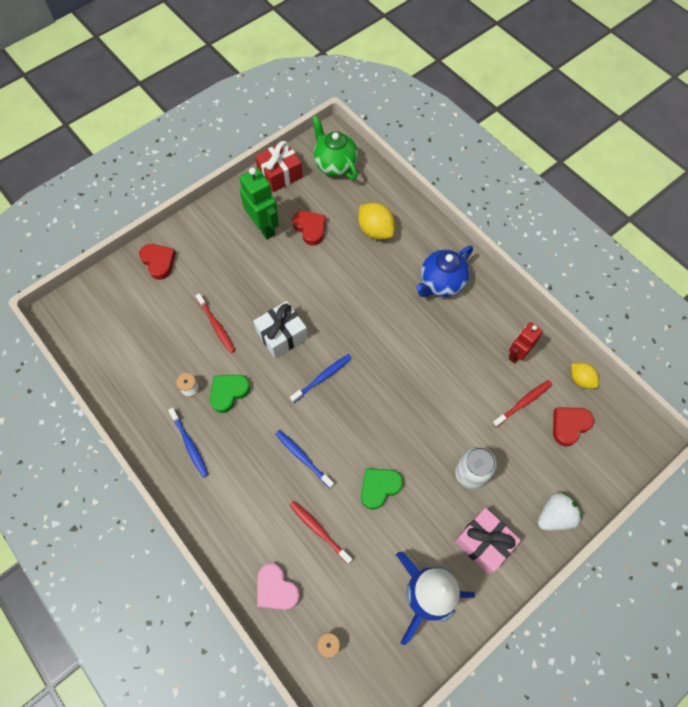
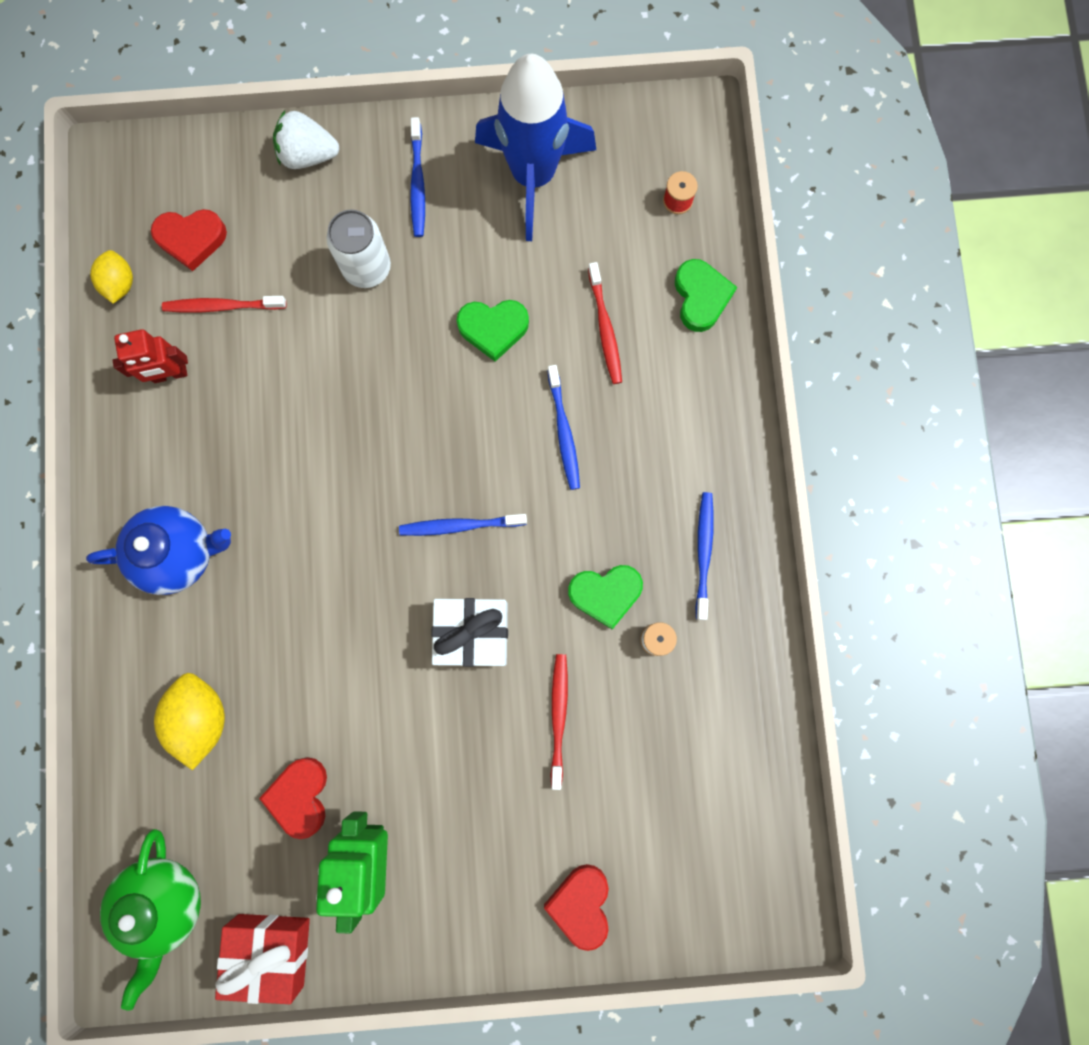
camera: 145 degrees left, 15 degrees up
pink heart [257,563,300,610] -> green heart [675,259,737,332]
pink gift [454,508,521,574] -> blue toothbrush [410,117,425,237]

